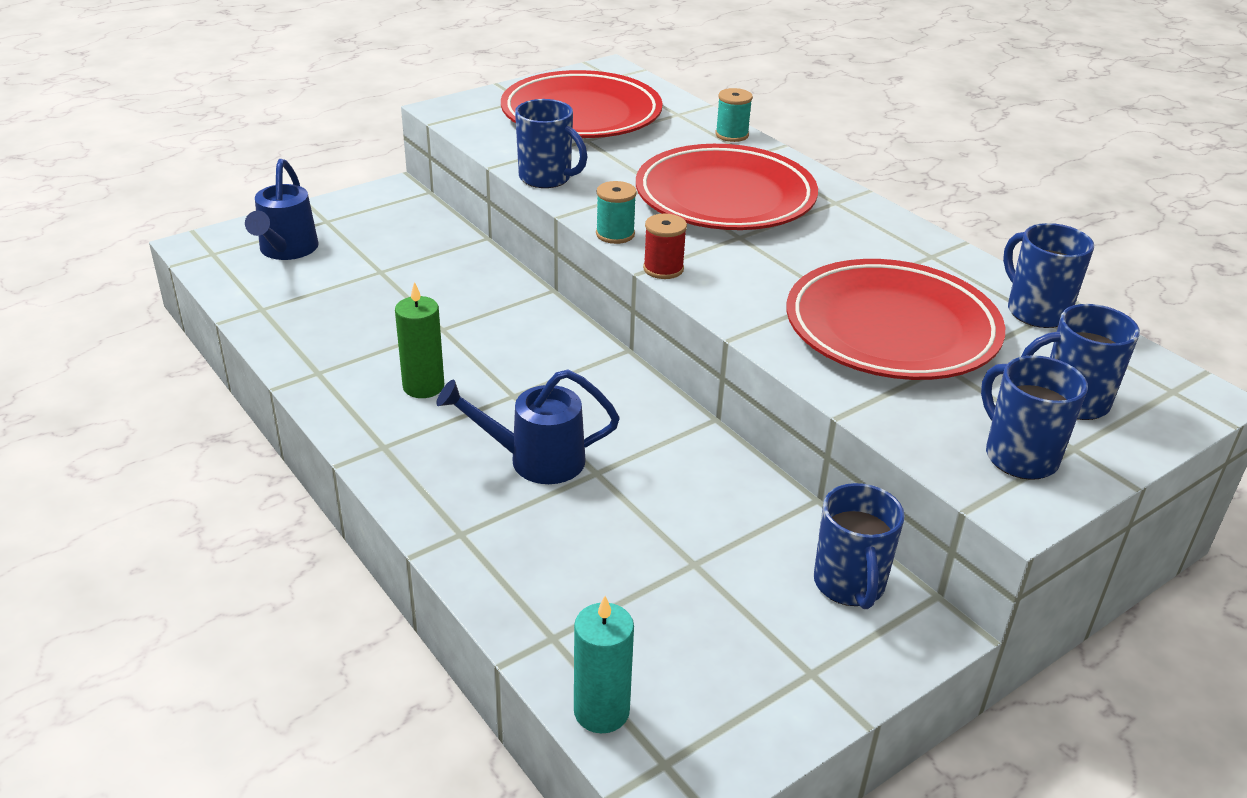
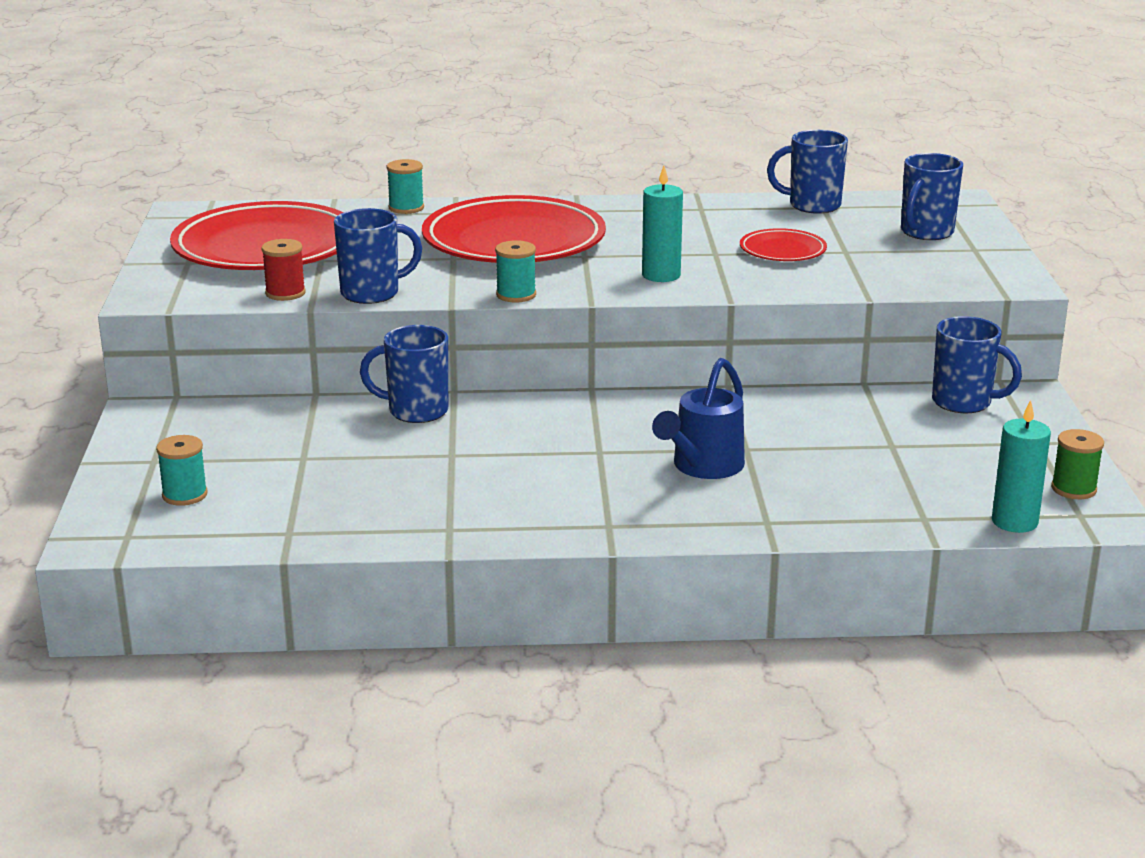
camera: 55 degrees left, 10 degrees down
blue watering can [245,159,319,260] -> turquoise spool [156,435,208,506]
green candle [395,282,444,398] -> none
red spool [643,214,687,279] -> red spool moved to [261,239,306,301]
red plate [787,259,1005,380] -> red plate [740,228,827,261], size x0.47
blue mug [981,355,1088,480] -> blue mug moved to [360,325,448,423]
none -> turquoise candle [642,166,683,282]
none -> green spool [1051,429,1104,499]

